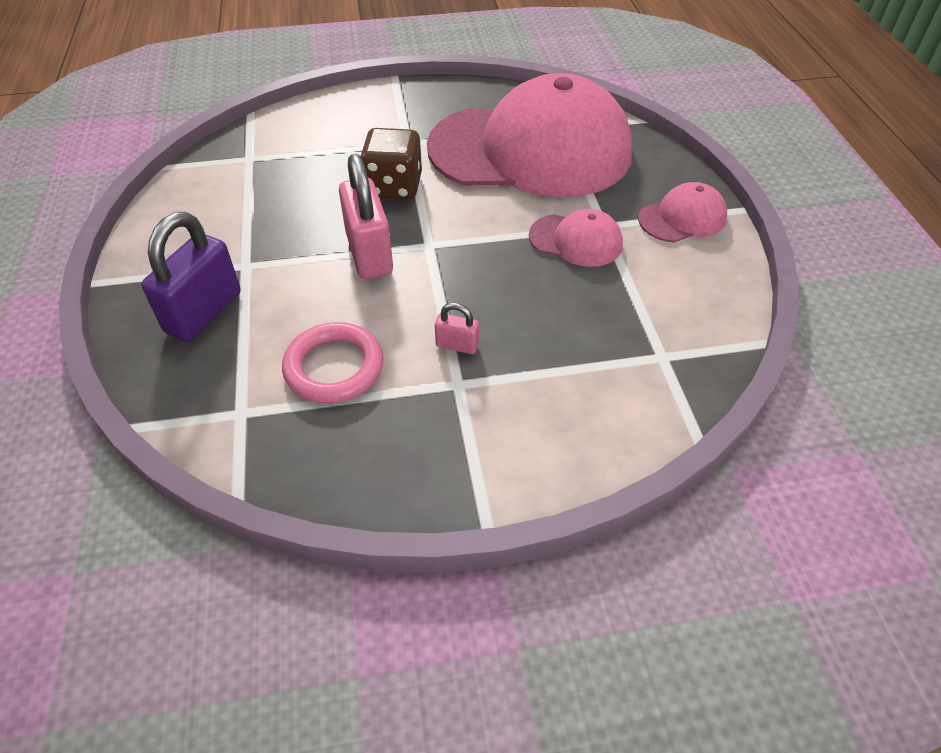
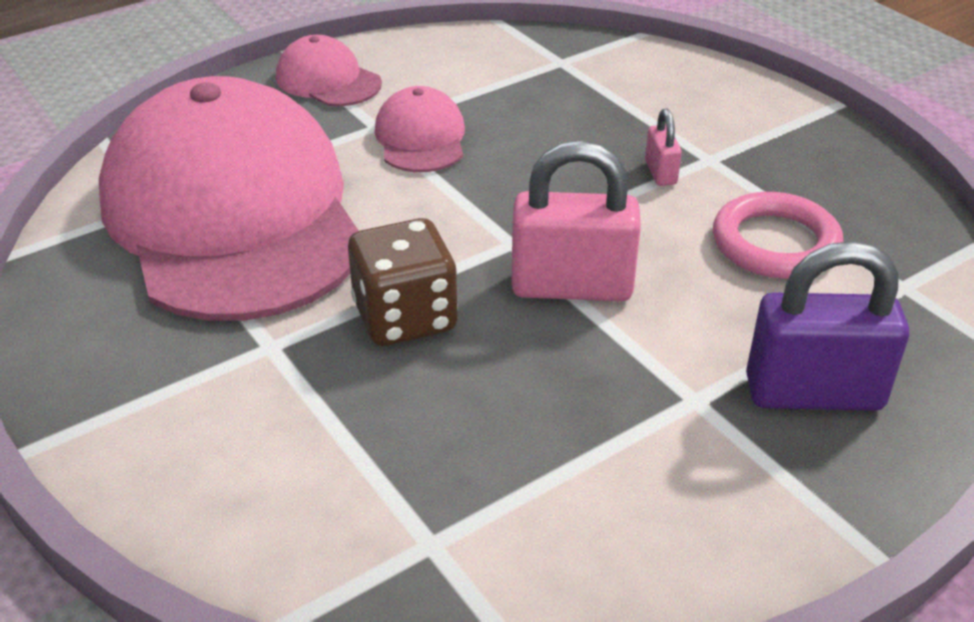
camera: 115 degrees left, 10 degrees down
pink padlock [339,154,393,279] -> pink padlock turned 45 degrees clockwise [511,141,641,301]

